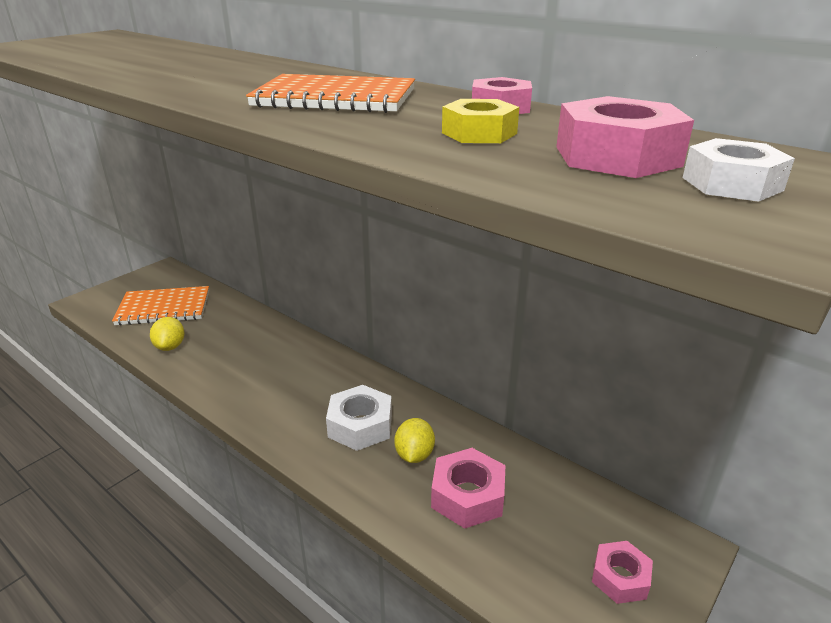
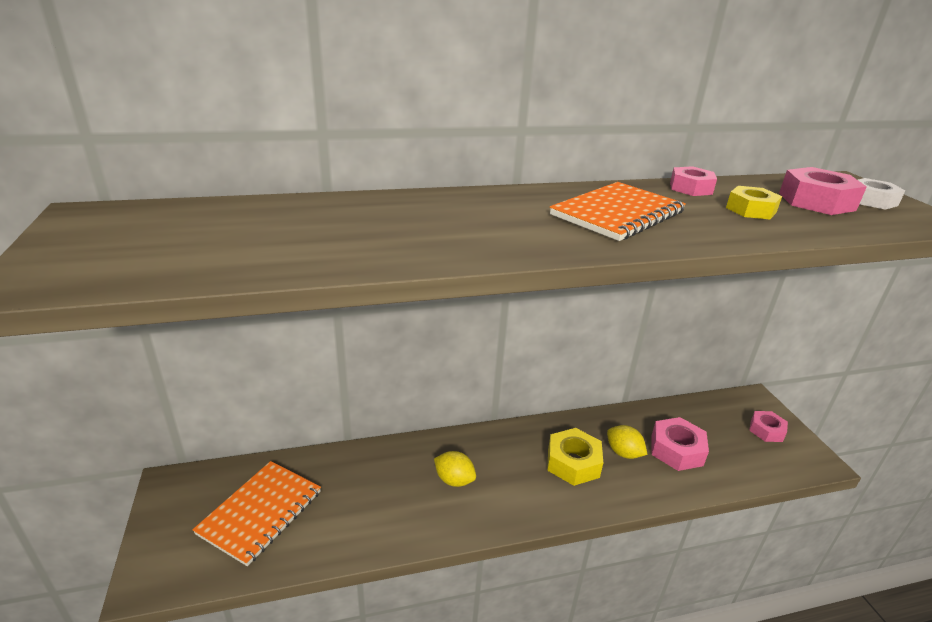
camera: 55 degrees left, 0 degrees up
yellow lemon [150,317,184,351] -> yellow lemon moved to [434,451,476,487]
white nut [326,385,392,451] -> yellow nut [547,428,603,486]

